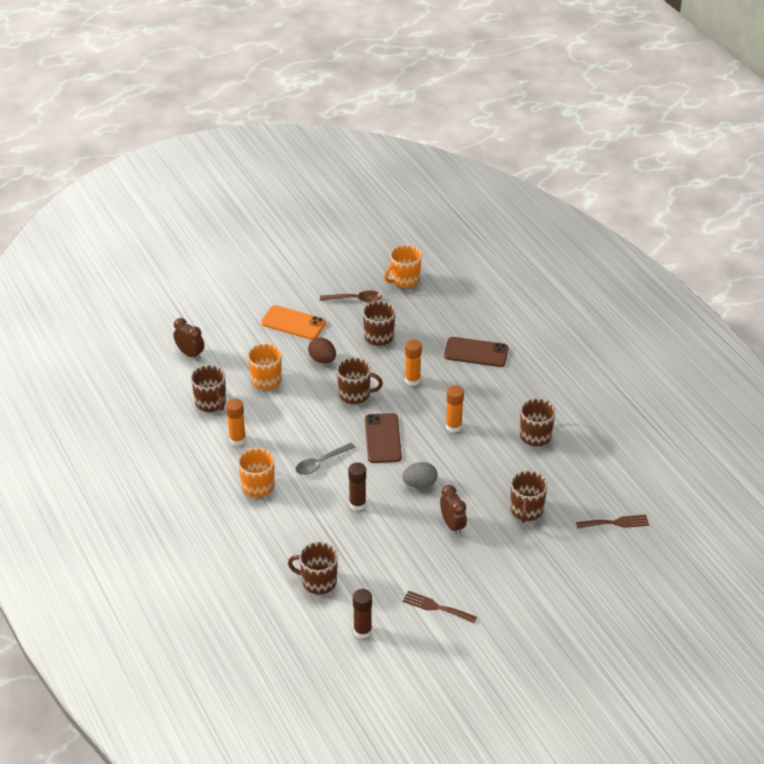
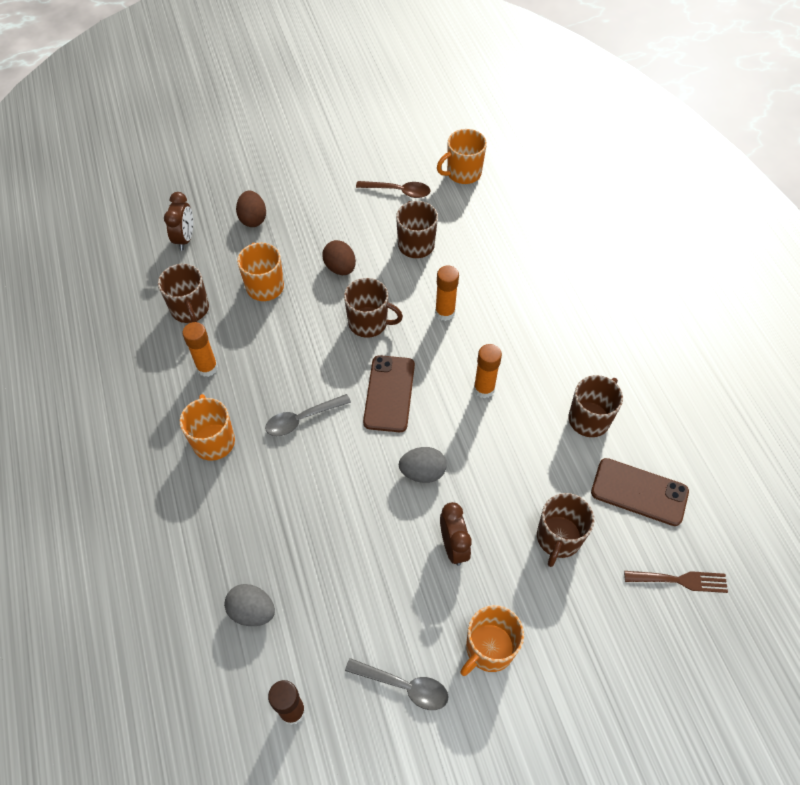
camera: 10 degrees right, 15 degrees up
brown clock [173,318,204,360] -> brown clock turned 45 degrees clockwise [164,192,193,250]
orange phone [261,305,326,340] -> none
brown mug [288,542,338,594] -> grey egg [224,584,275,626]
brown glue stick [348,462,366,511] -> none
brown fork [403,591,477,623] -> grey spoon [345,658,449,710]
brown phone [444,337,509,367] -> brown phone moved to [591,458,689,526]
none -> brown egg [236,191,266,227]
none -> orange mug [460,605,524,676]

